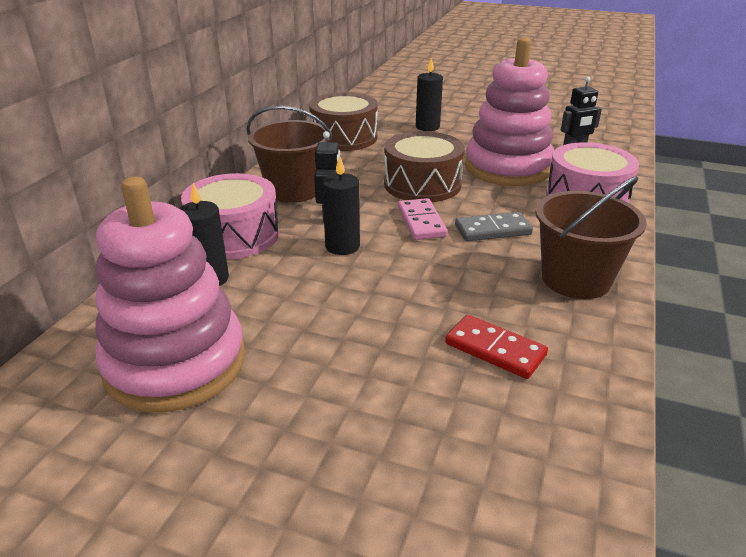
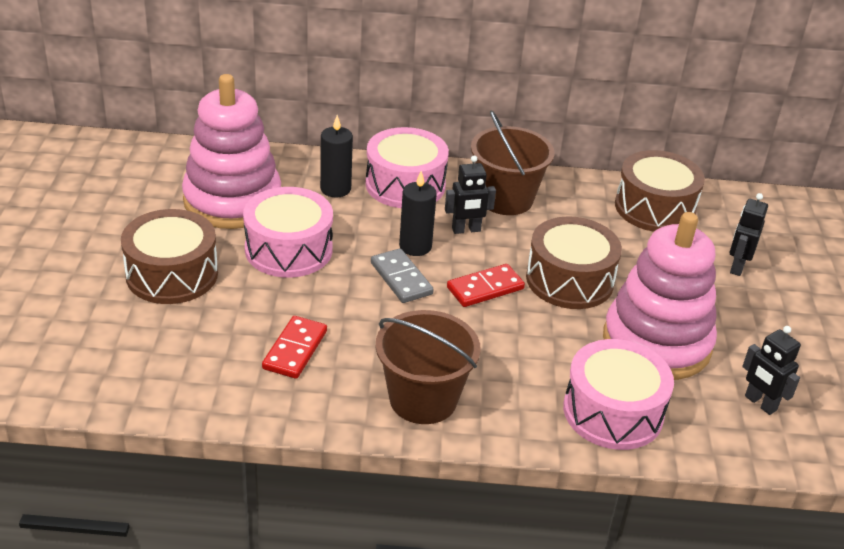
camera: 70 degrees right, 5 degrees up
pink domino [398,198,448,240] -> red domino [447,264,525,307]
black candle [416,58,443,131] -> black robot [730,193,768,276]
grey domino [455,212,533,241] -> grey domino moved to [371,248,434,303]
none -> brown drum [121,209,218,304]
none -> pink drum [243,187,333,278]

